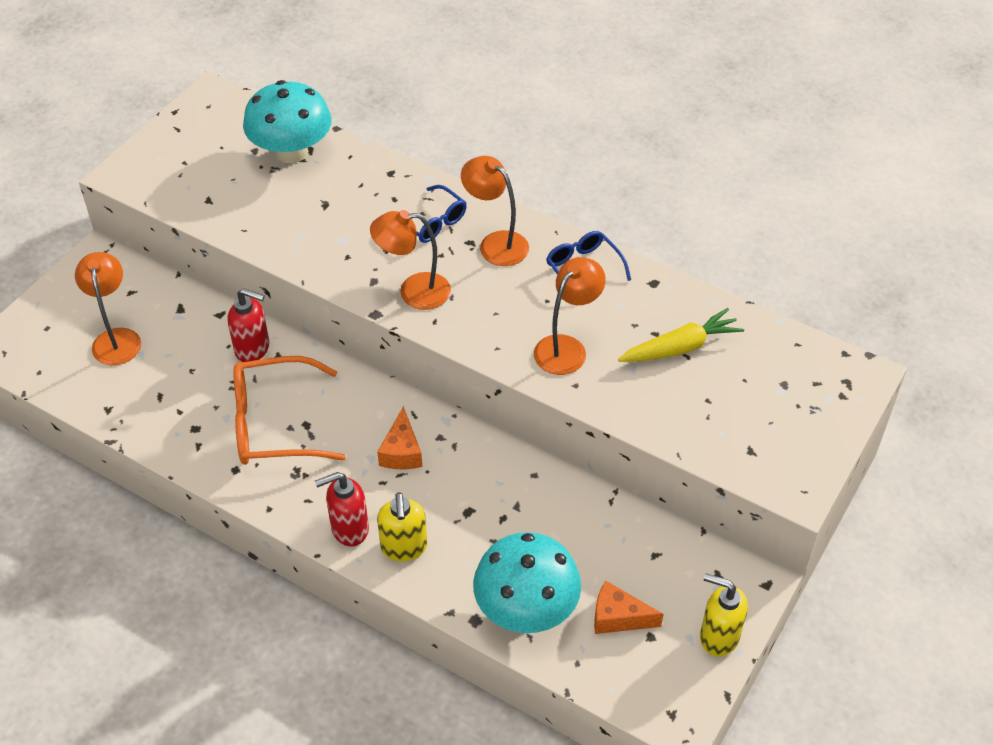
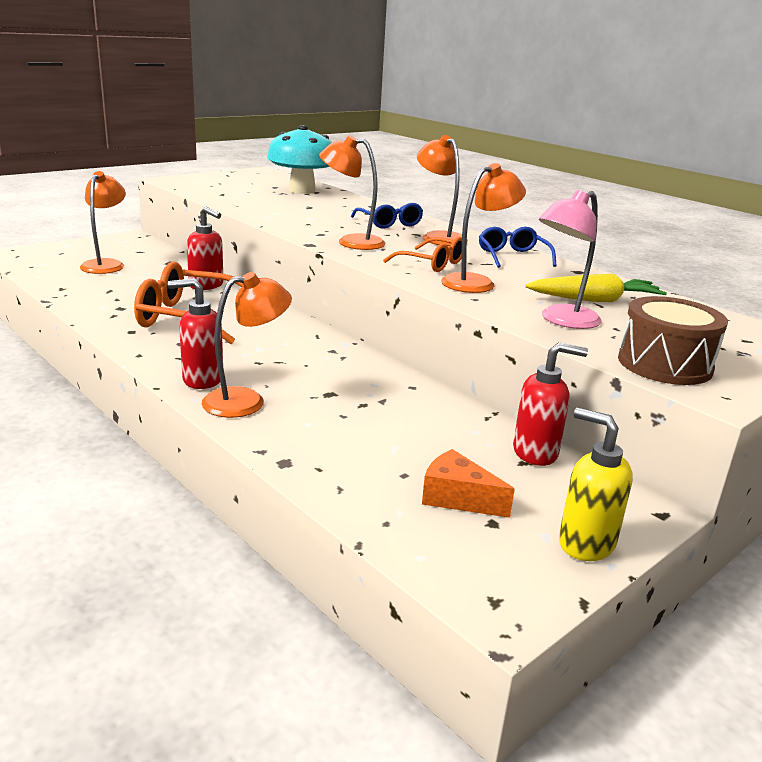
camera: 15 degrees right, 25 degrees down
orange cheese [377,406,422,469] -> none
yellow soap dispenser [377,492,427,562] -> orange lamp [202,272,292,418]
turquoise mushroom [473,532,581,633] -> none
none -> orange glasses [383,236,462,272]
none -> red soap dispenser [513,342,588,466]
none -> pink lamp [539,190,602,329]
none -> brown drum [618,296,728,385]

